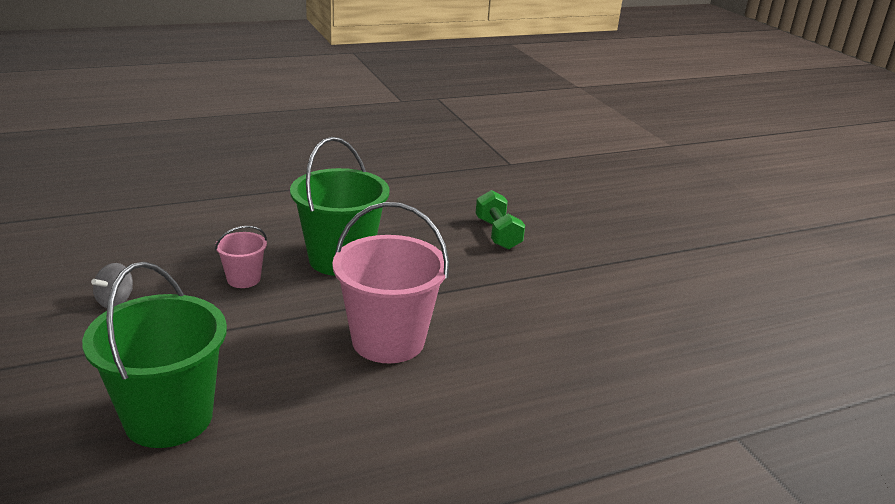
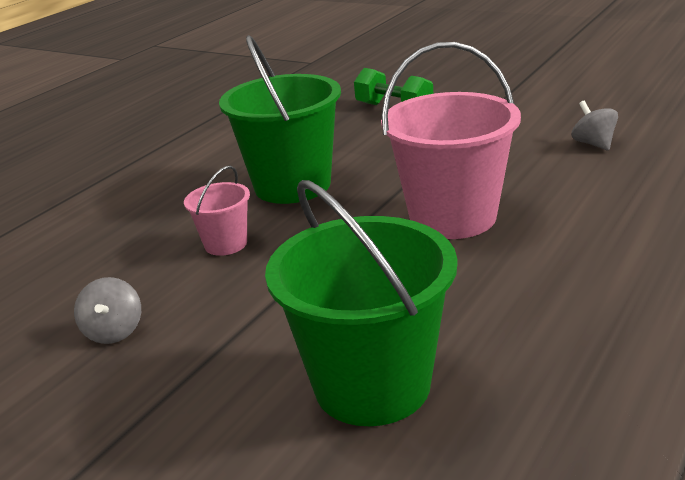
camera: 30 degrees left, 0 degrees up
none -> grey spinning top [571,101,618,150]

